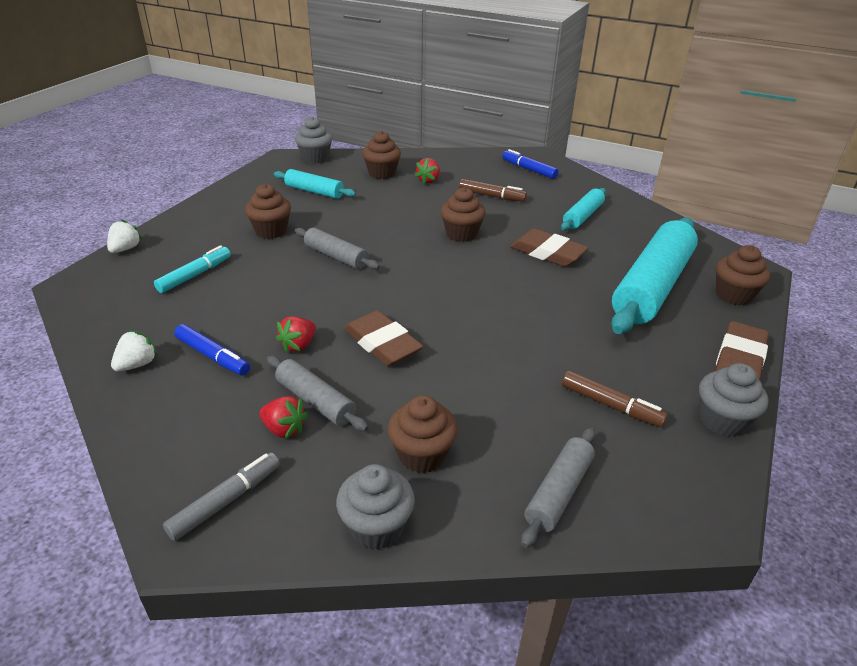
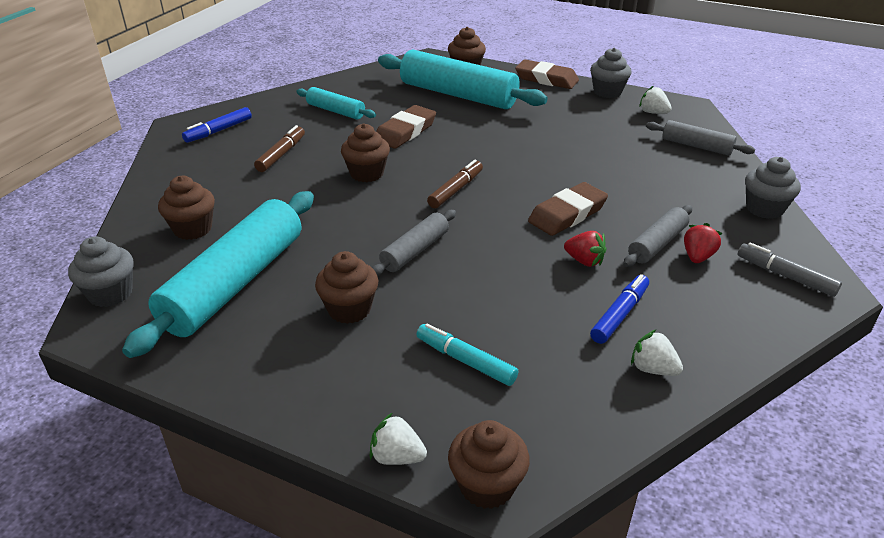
camera: 90 degrees left, 0 degrees up
turquoise rolling pin [274,169,356,199] -> turquoise rolling pin [122,191,314,358], size x1.98
brown cupcake [388,395,458,473] -> brown cupcake moved to [448,420,530,509]
red strawberry [415,158,440,184] -> none
brown marker [562,371,668,427] -> brown marker moved to [427,160,483,209]
none -> white strawberry [639,86,672,114]

